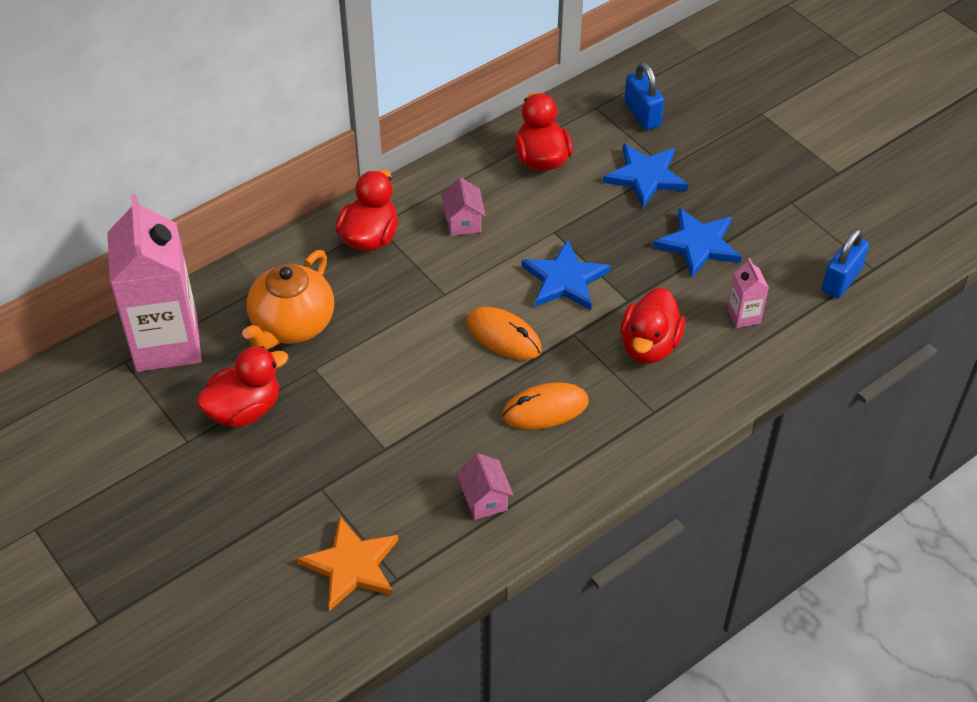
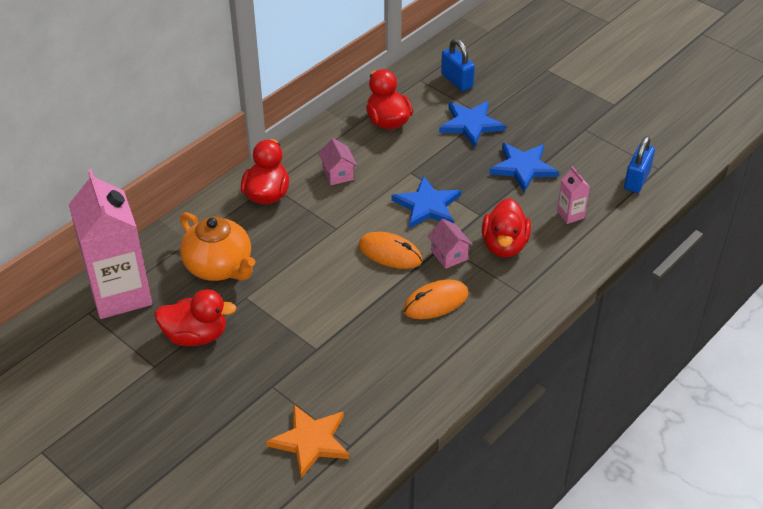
camera: 10 degrees left, 5 degrees down
red duck [196,346,288,427] -> red duck turned 45 degrees clockwise [155,289,237,346]
orange teapot [242,250,334,350] -> orange teapot turned 60 degrees counterclockwise [180,212,256,281]
pink house [456,453,513,520] -> pink house moved to [428,219,473,269]

